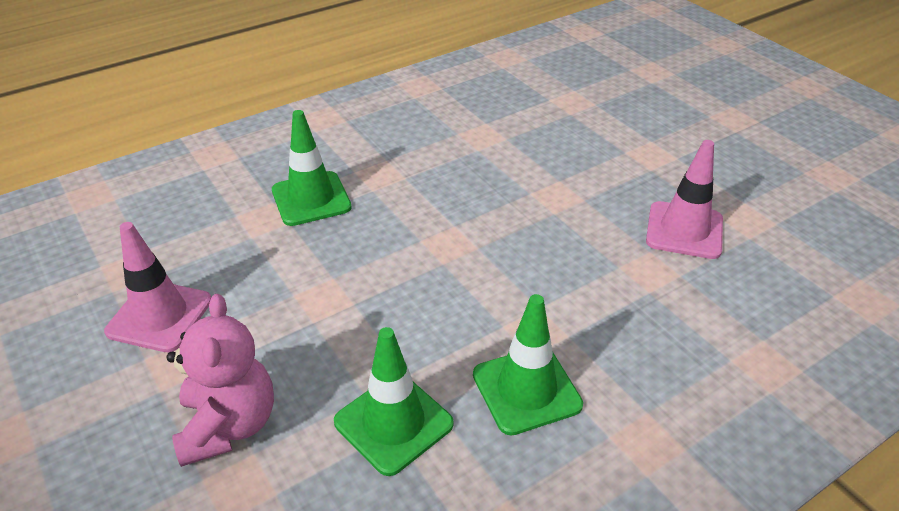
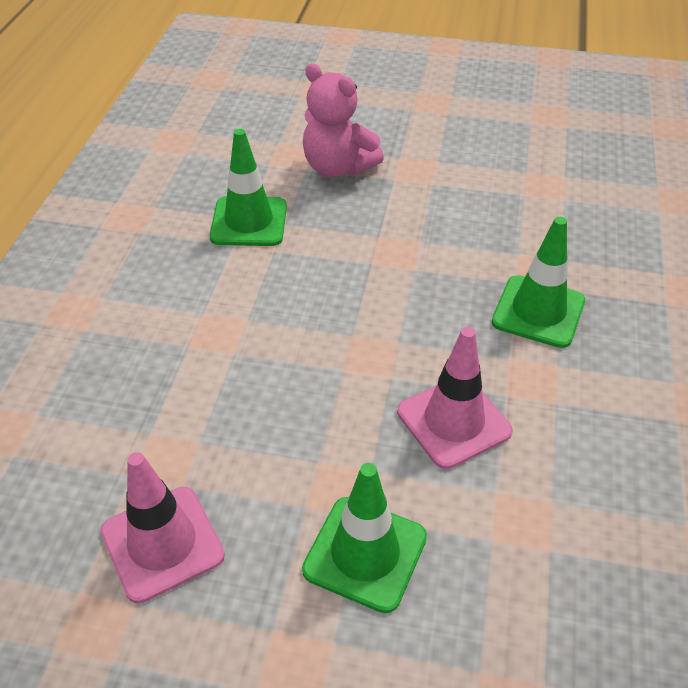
camera: 135 degrees right, 5 degrees up
pink traffic cone [104,222,211,352] -> pink traffic cone moved to [397,327,513,469]
green traffic cone [473,294,583,435] -> green traffic cone moved to [302,463,427,613]

